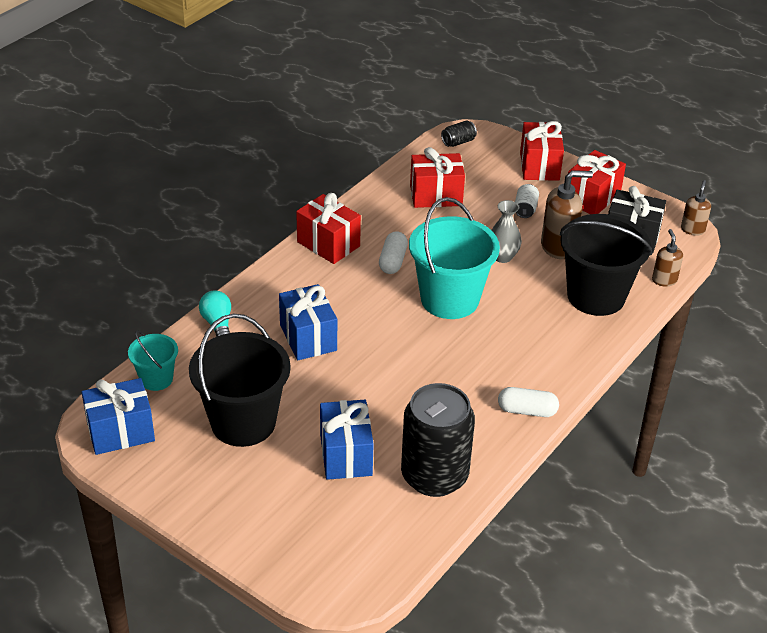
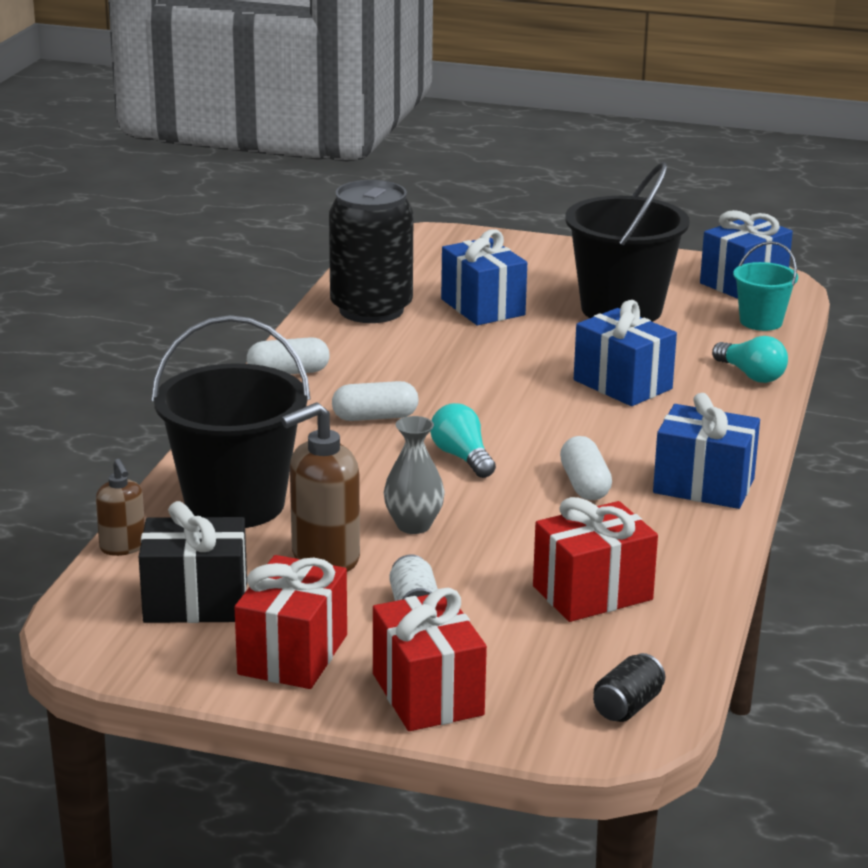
camera: 160 degrees right, 15 degrees down
red gift [296,193,361,264] -> blue gift [653,393,760,509]
turquoise bucket [409,197,500,319] -> turquoise light bulb [430,403,496,478]
brown soap dispenser [681,180,711,236] -> none
none -> white capsule [332,381,418,421]

